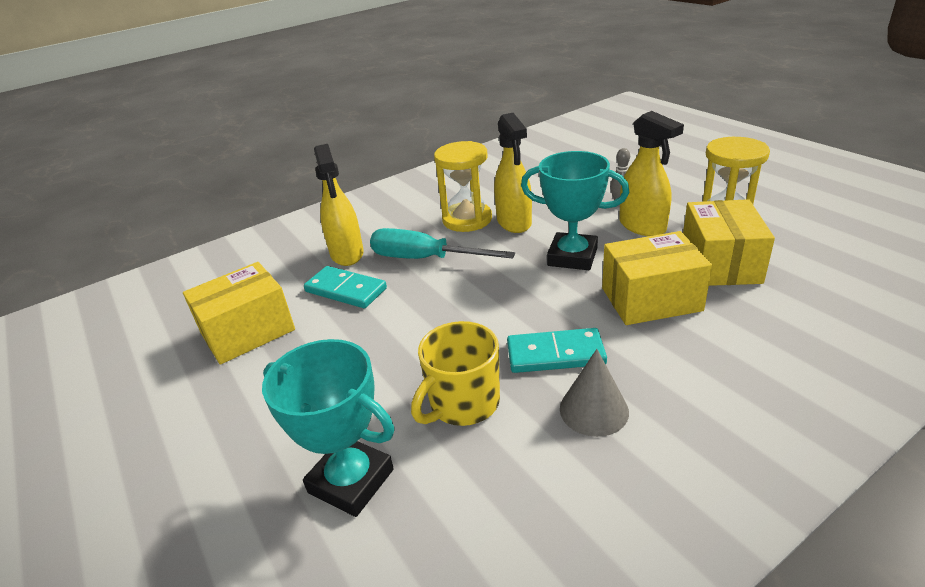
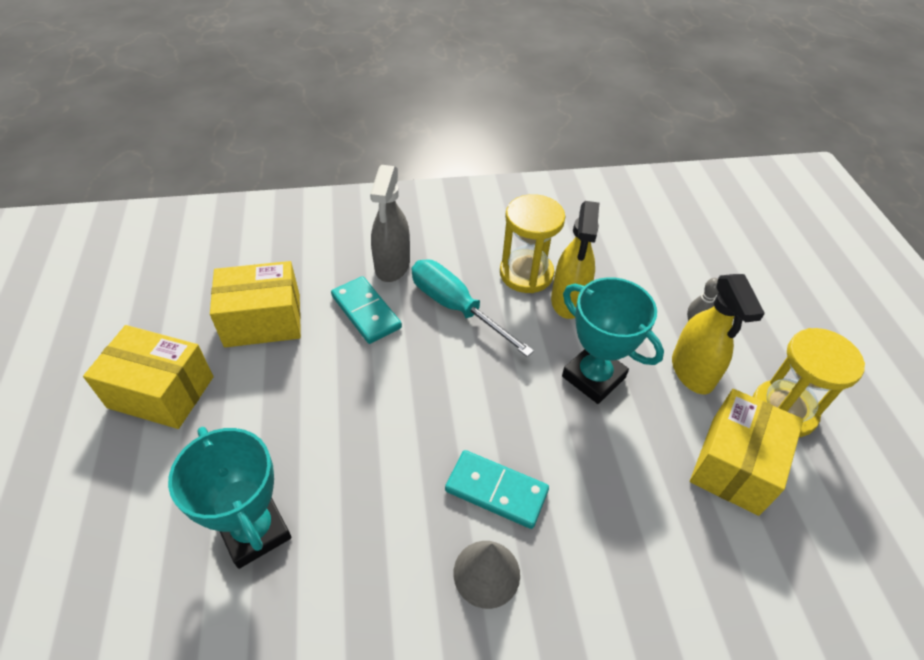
camera: 20 degrees right, 15 degrees up
yellow spray bottle [314,144,364,266] -> grey spray bottle [370,165,410,282]
yellow mug [411,321,500,426] -> none
yellow box [602,231,712,325] -> yellow box moved to [83,325,214,429]

